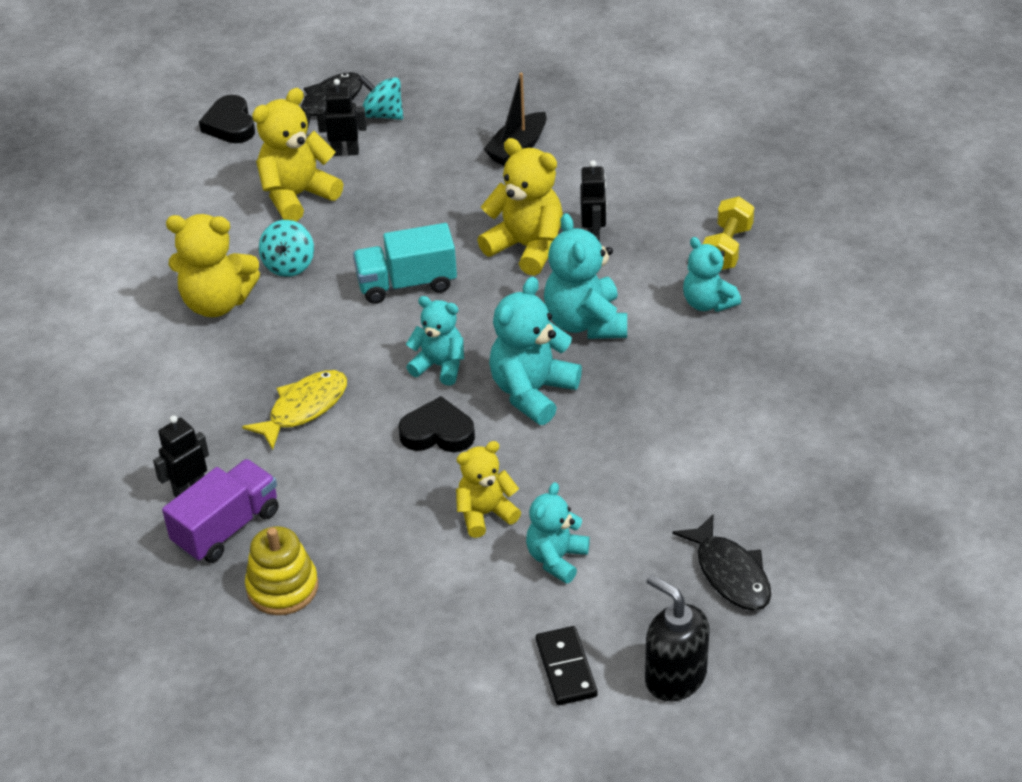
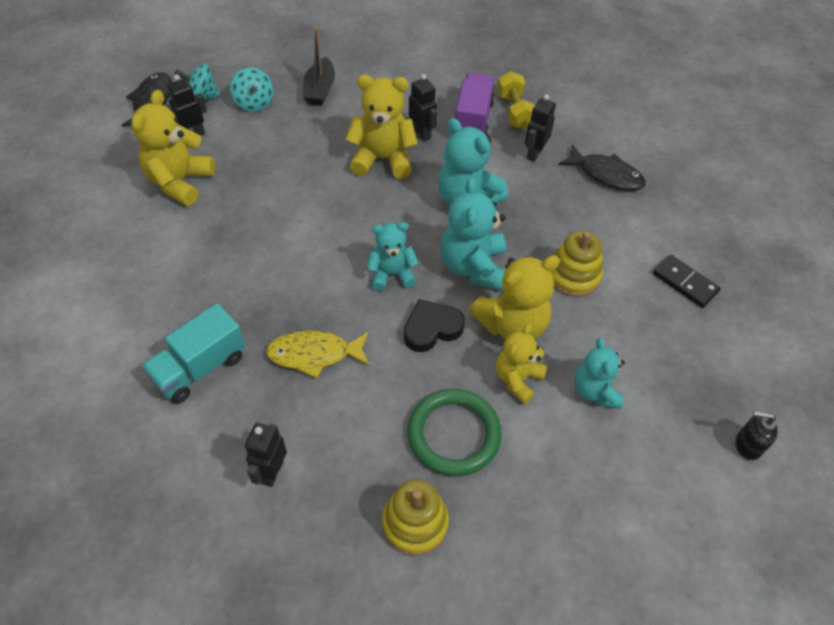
camera: 35 degrees left, 10 degrees up
purple truck [162,459,279,563] -> purple truck moved to [455,73,495,135]
yellow teddy bear [166,214,260,317] -> yellow teddy bear moved to [469,255,560,340]
black heart [199,95,255,143] -> none
yellow fish [242,370,347,450] -> yellow fish turned 105 degrees counterclockwise [266,331,369,378]
turquoise spinning top [259,220,314,277] -> turquoise spinning top moved to [230,67,273,112]
turquoise truck [353,223,457,304] -> turquoise truck moved to [142,303,246,403]
black domino [536,626,598,705] -> black domino moved to [653,255,721,308]
black soap dispenser [645,574,710,702] -> black soap dispenser [735,411,778,460], size x0.61
black fish [673,514,771,611] -> black fish moved to [559,144,646,191]
turquoise teddy bear [683,237,741,312] -> black robot [525,94,556,162]
none -> green ring [408,389,502,476]
none -> yellow stacking toy [551,230,603,297]

